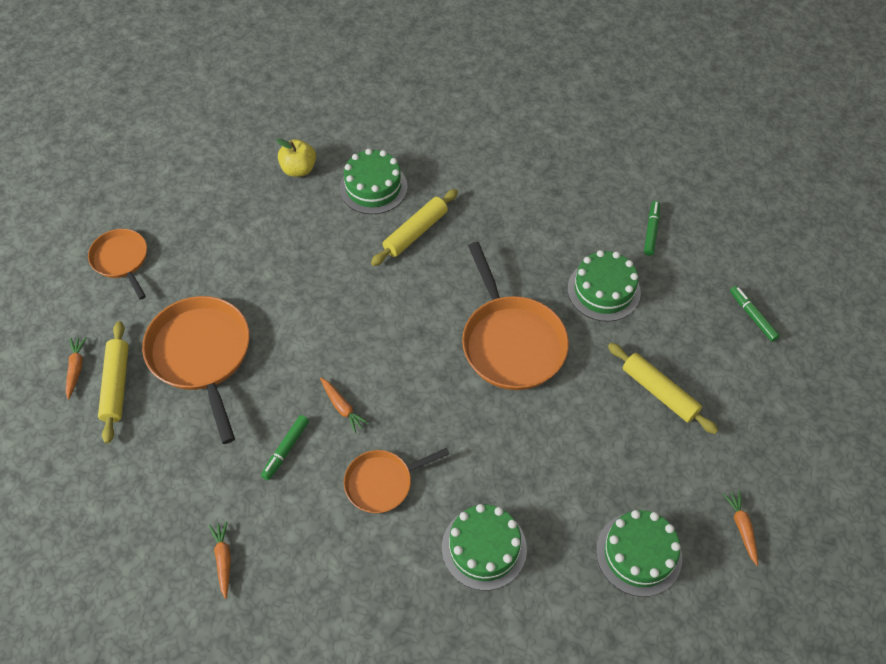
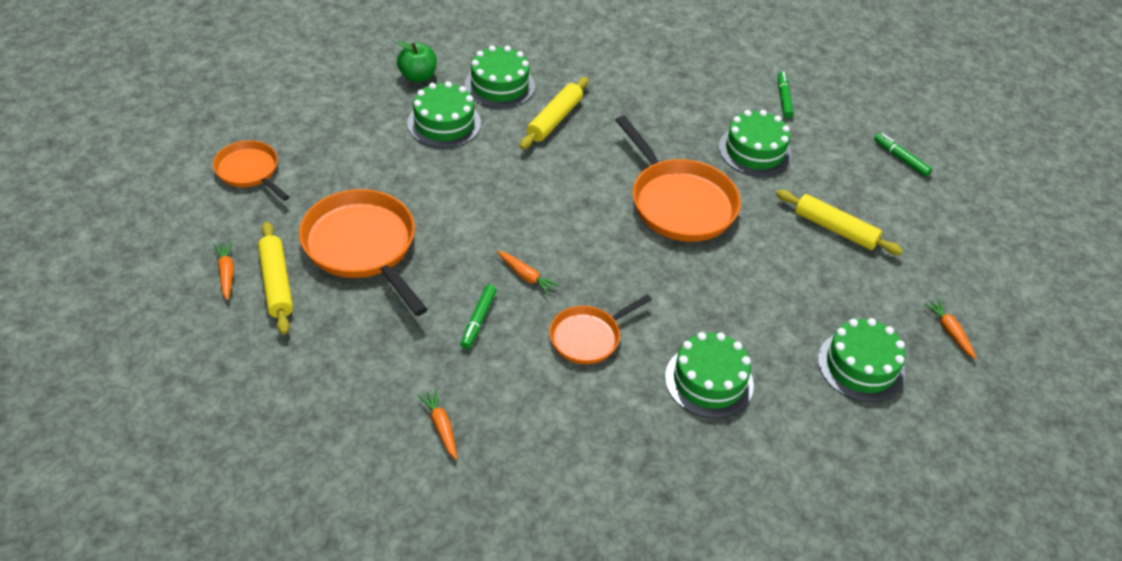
camera: 15 degrees left, 10 degrees down
yellow apple [276,139,316,177] -> green apple [397,41,437,82]
none -> green cake [407,81,481,148]

